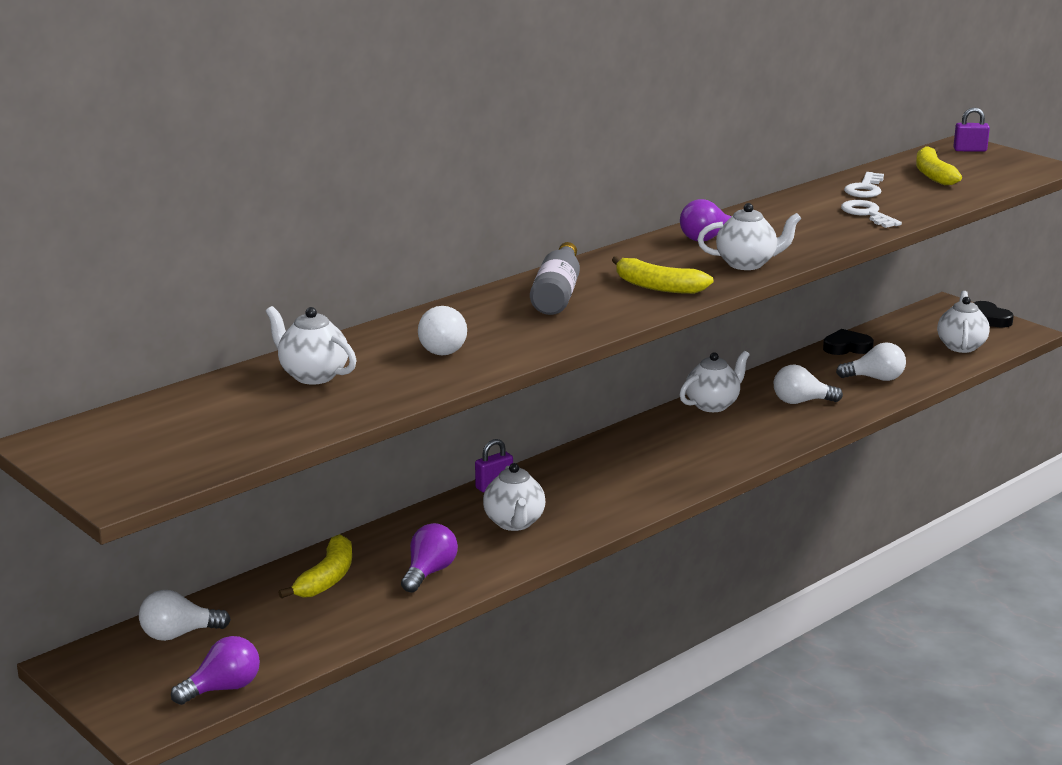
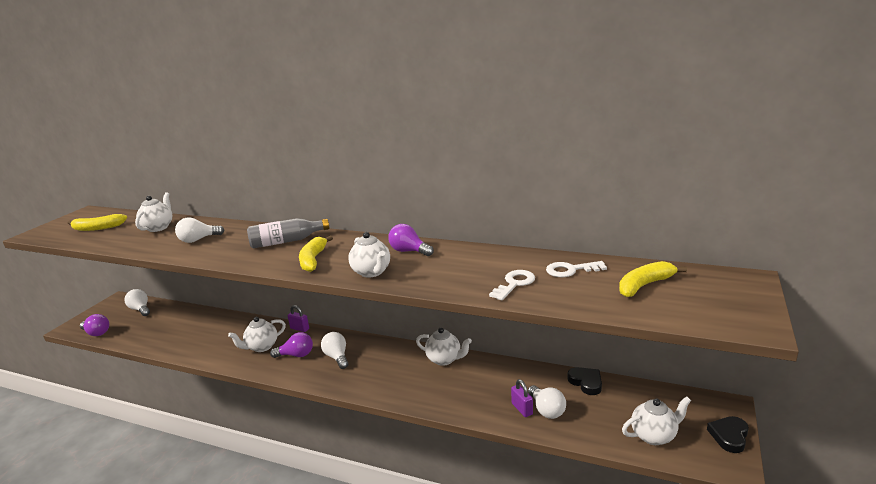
camera: 65 degrees right, 0 degrees up
yellow banana [278,534,352,598] -> yellow banana moved to [68,214,127,231]
purple light bulb [401,523,458,593] -> purple light bulb moved to [270,332,313,358]
white light bulb [774,364,843,404] -> white light bulb moved to [321,332,349,369]
purple padlock [953,107,990,152] -> purple padlock moved to [511,379,533,417]

